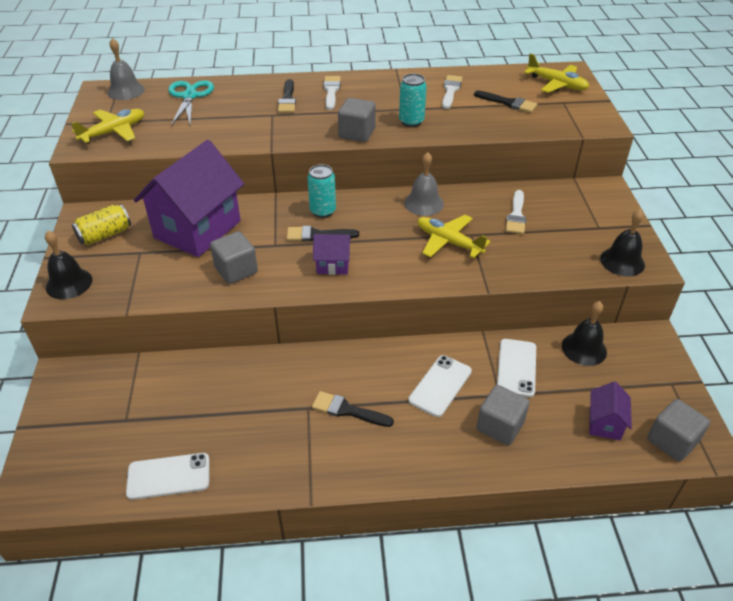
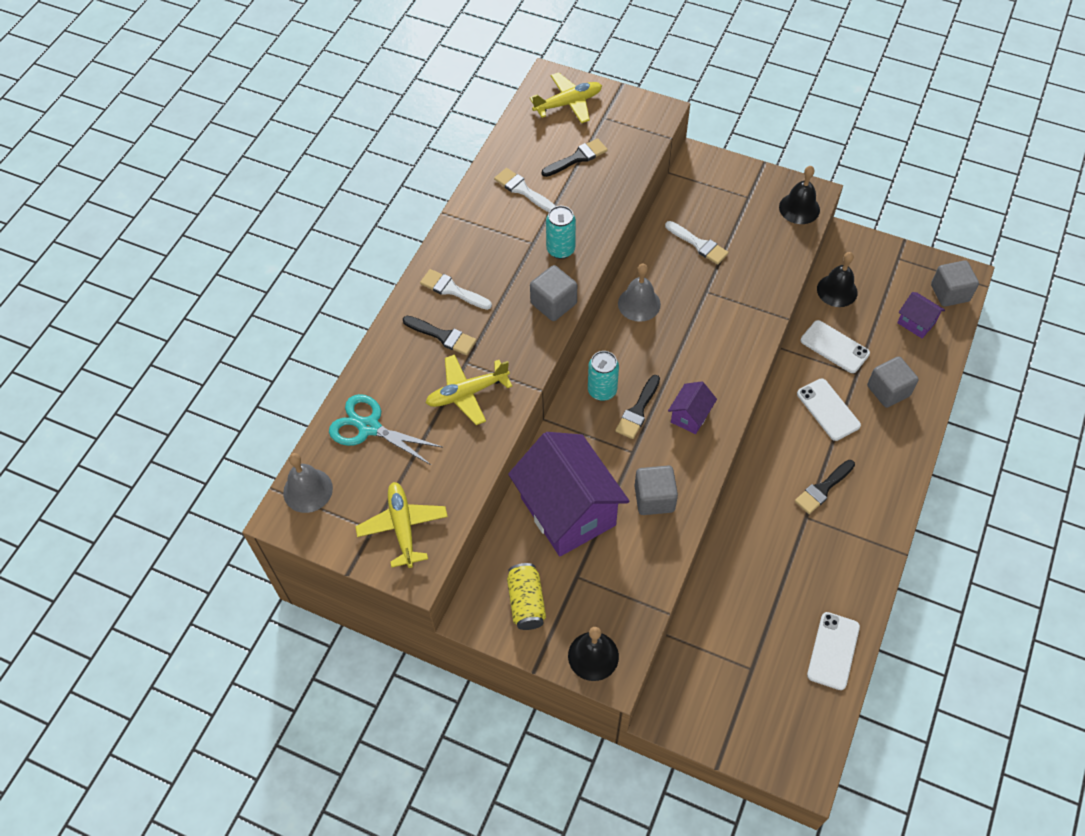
camera: 60 degrees left, 15 degrees up
yellow plane [418,215,490,258] -> yellow plane moved to [426,354,512,425]

